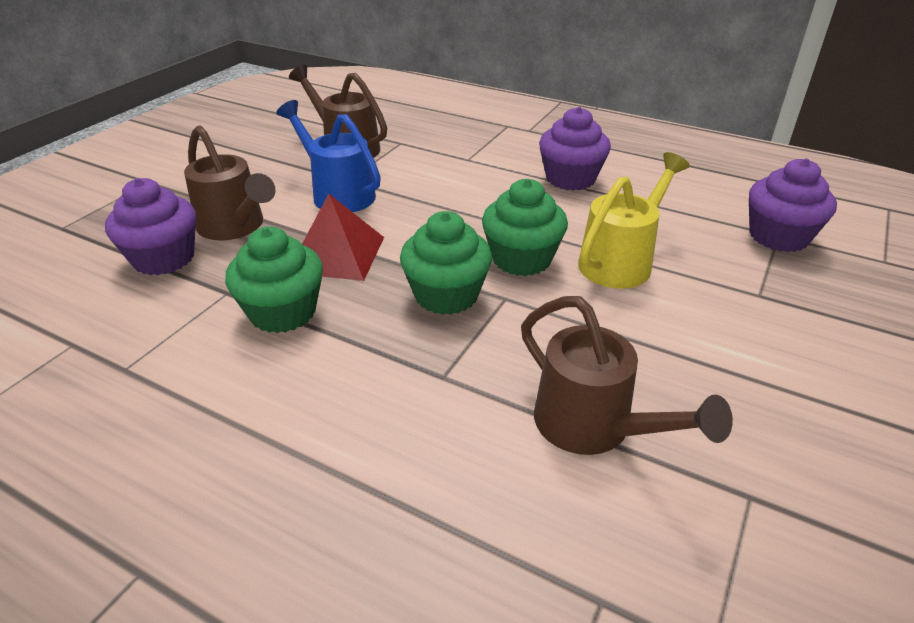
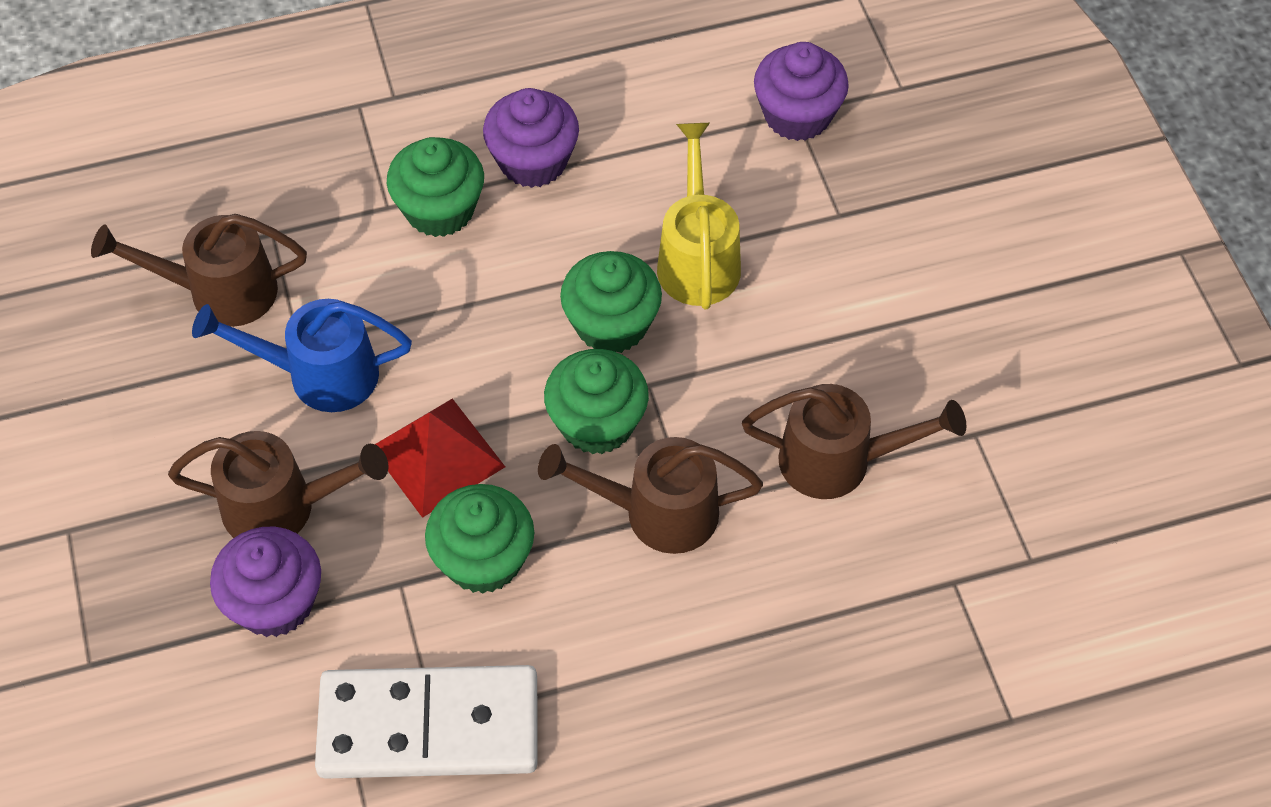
camera: 45 degrees left, 20 degrees up
none -> white domino [315,665,537,779]
none -> green cupcake [387,137,484,237]
none -> brown watering can [538,437,763,554]

